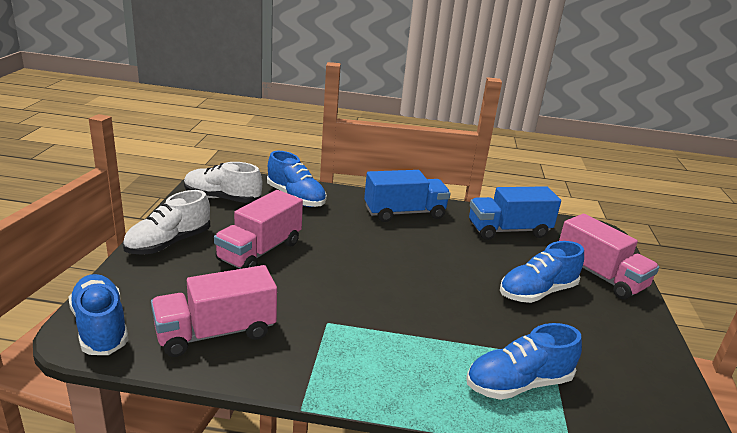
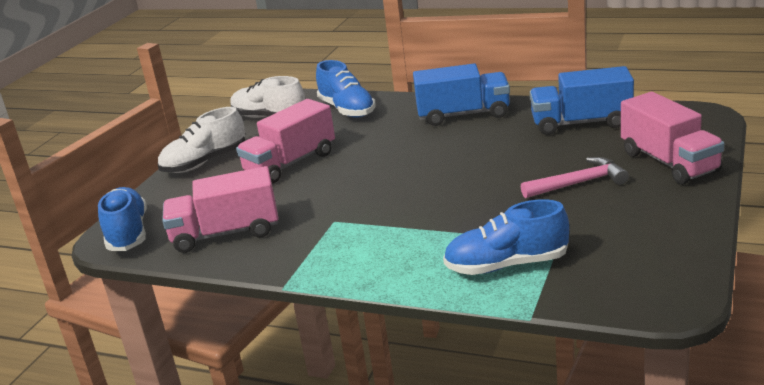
camera: 20 degrees right, 0 degrees up
blue shoe [500,241,584,303] -> pink hammer [521,157,629,198]

